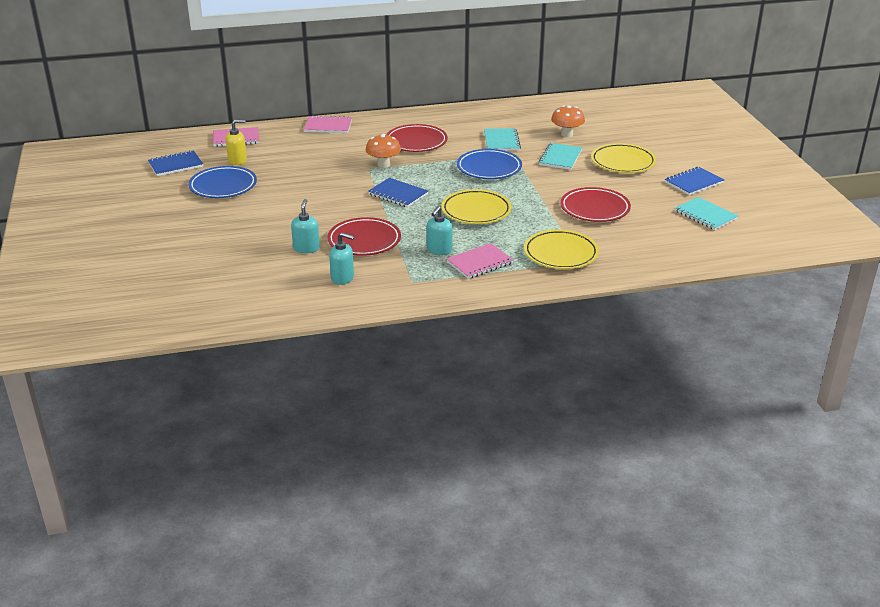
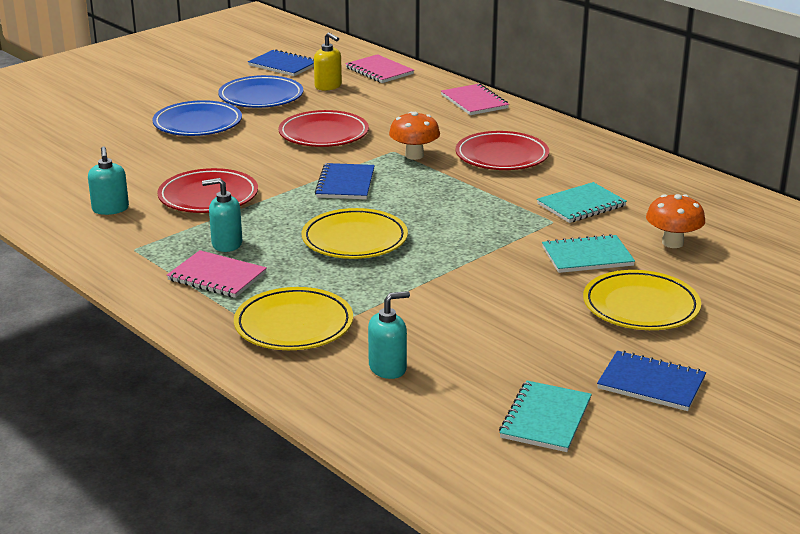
camera: 60 degrees right, 5 degrees down
turquoise soap dispenser [291,199,320,253] -> turquoise soap dispenser moved to [368,291,410,379]
blue plate [457,149,522,179] -> blue plate moved to [152,100,242,136]
red plate [560,187,631,222] -> red plate moved to [278,110,369,147]

